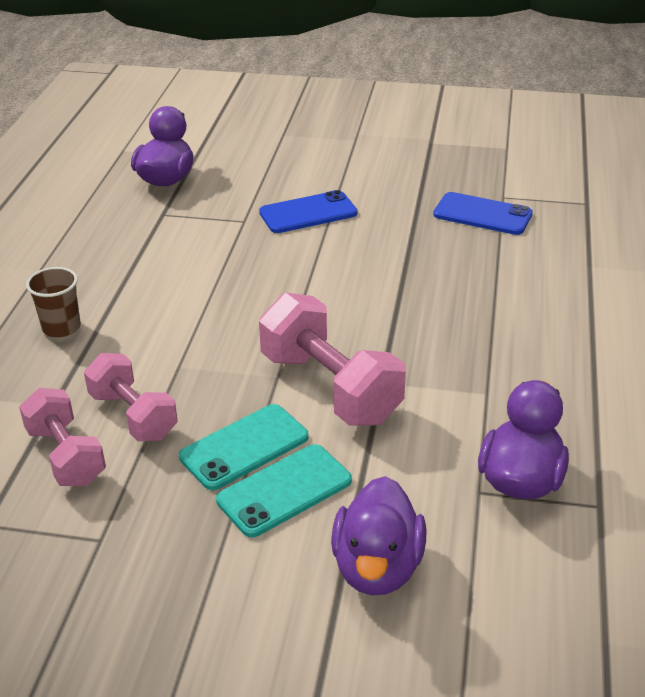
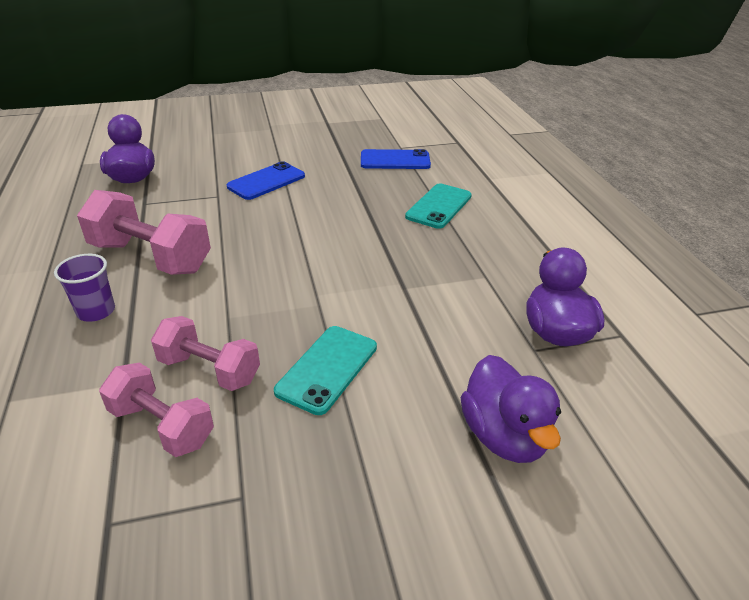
camera: 25 degrees left, 0 degrees up
brown cup [26,267,81,337] -> purple cup [54,254,115,322]
turquoise phone [216,444,352,538] -> turquoise phone moved to [405,184,472,229]
pink dumbbell [259,293,406,425] -> pink dumbbell moved to [77,190,211,275]

